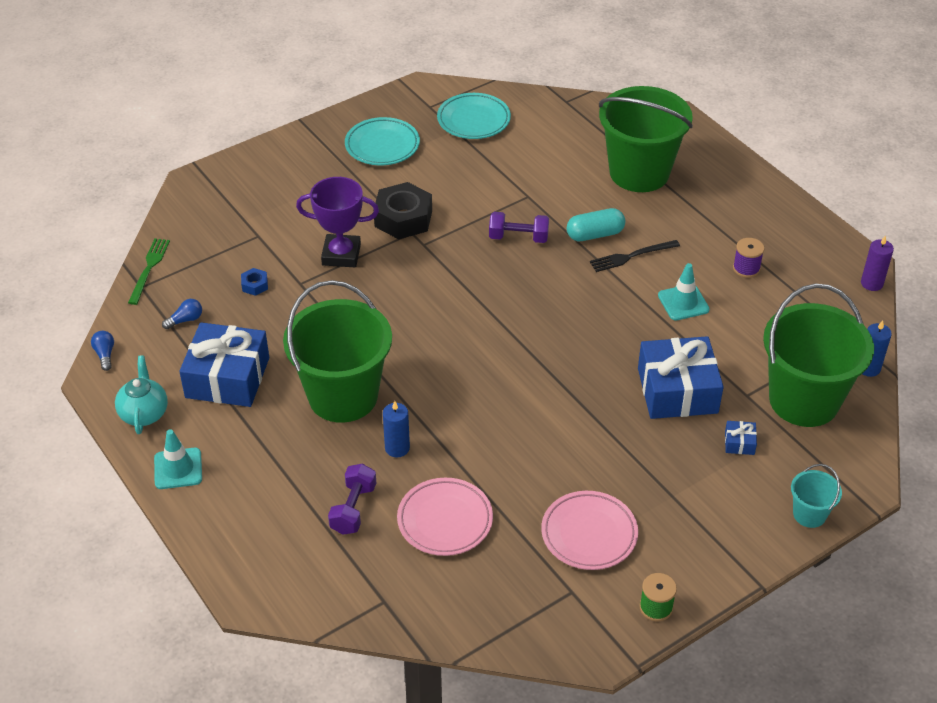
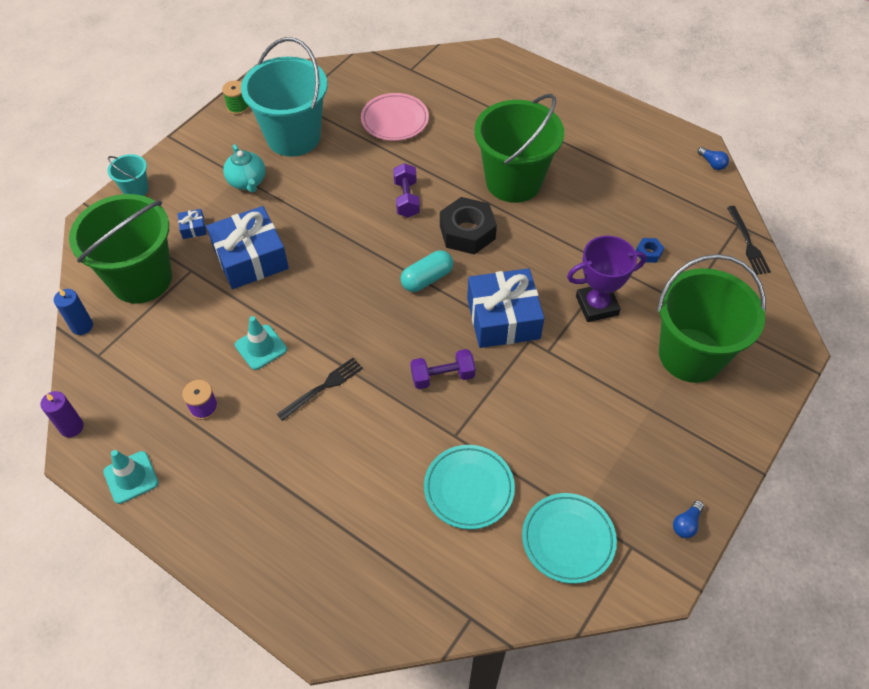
camera: 160 degrees right, 10 degrees up
turquoise teapot [115,356,168,434] -> turquoise teapot moved to [223,144,265,193]
green fork [128,238,170,305] -> black fork [727,206,771,275]
turquoise traffic cone [154,429,202,489] -> turquoise traffic cone moved to [103,450,158,504]
blue light bulb [162,299,202,329] -> blue light bulb moved to [673,500,704,538]
blue gift [179,322,269,407] -> blue gift moved to [467,268,544,348]
purple dumbbell [328,464,376,535] -> purple dumbbell moved to [393,163,420,218]
turquoise plate [345,117,420,165] -> turquoise plate moved to [424,445,515,530]
black nut [374,182,432,239] -> black nut moved to [440,197,497,255]
blue candle [383,401,410,458] -> none
pink plate [541,491,638,570] -> turquoise bucket [241,37,328,157]
turquoise capsule [566,208,625,241] -> turquoise capsule moved to [401,250,453,292]
green bucket [599,86,693,192] -> green bucket moved to [657,254,766,383]

